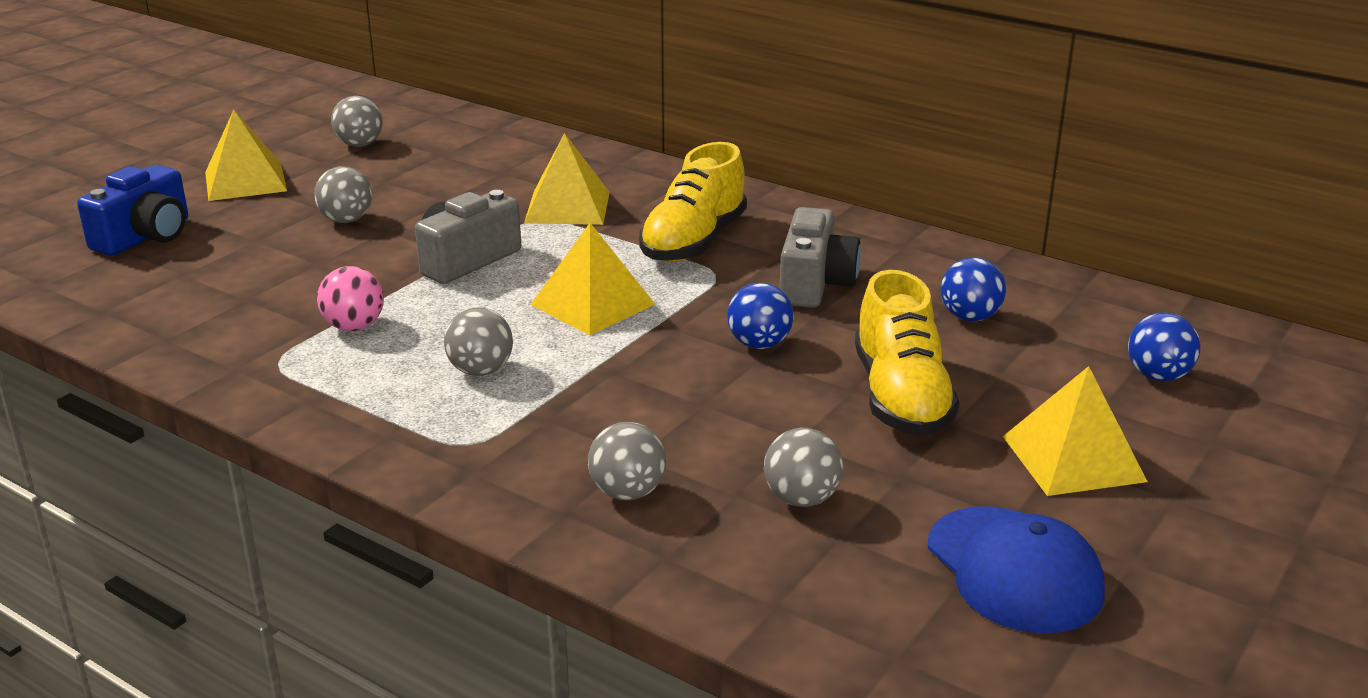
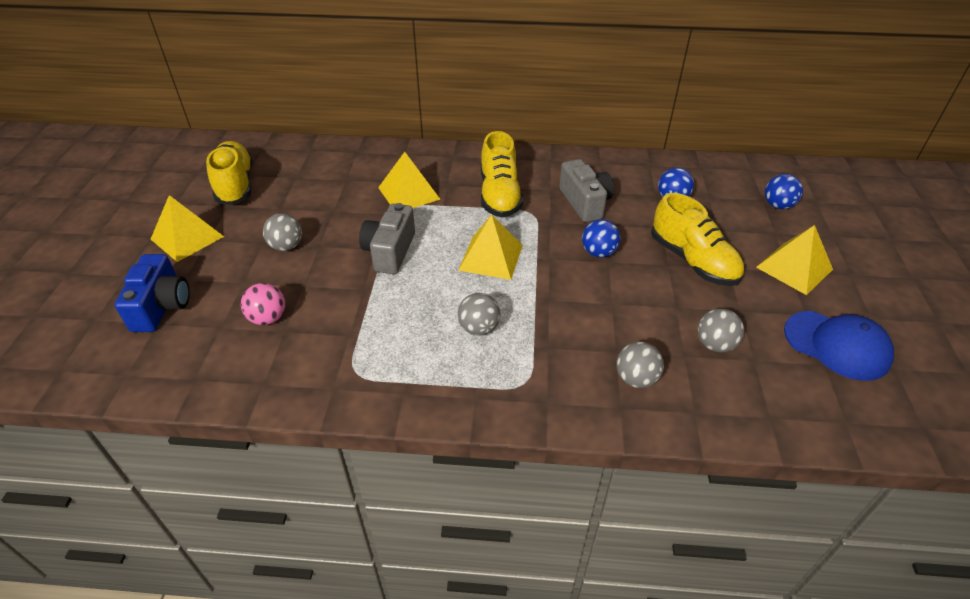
camera: 30 degrees left, 15 degrees up
pink ball [317,266,384,331] -> pink ball moved to [241,283,285,325]
grey ball [331,96,383,147] -> yellow shoe [206,141,253,205]

